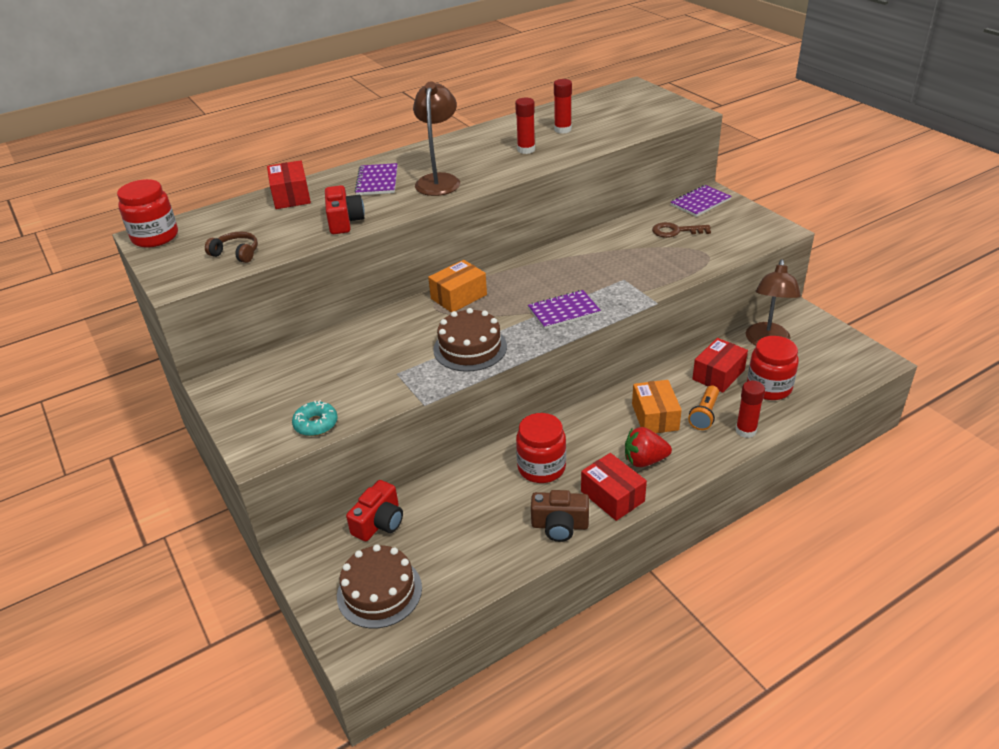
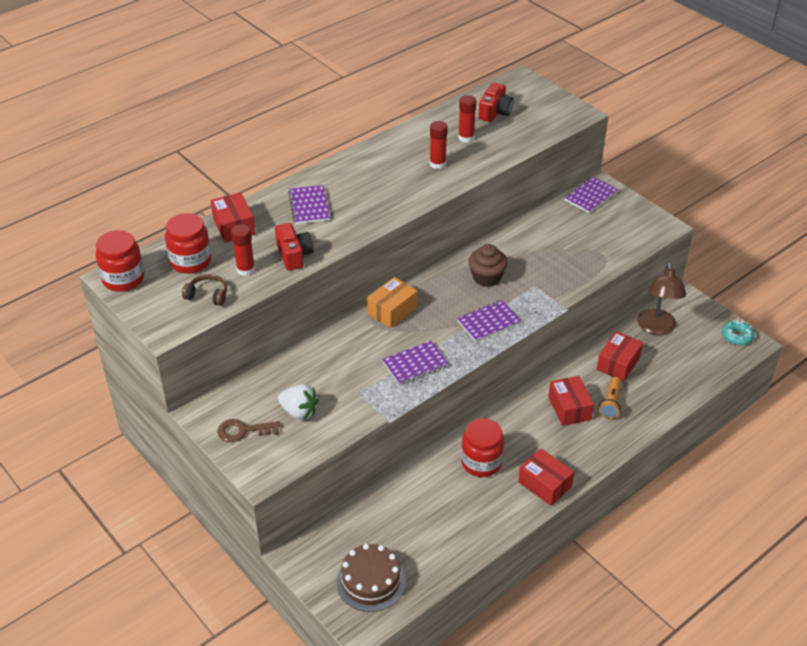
camera: 10 degrees left, 5 degrees up
turquoise donut [292,400,338,436] -> turquoise donut moved to [722,320,754,346]
red camera [346,480,403,541] -> red camera moved to [478,83,513,122]
brown lamp [413,81,460,196] -> none
brown cake [433,308,507,372] -> purple notebook [382,341,449,385]
brown camera [531,490,589,542] -> none
red strawberry [625,427,672,467] -> none
orange box [632,380,682,433] -> red box [548,376,594,426]
brown key [652,222,711,238] -> brown key moved to [217,419,280,442]
red glue stick [736,380,765,438] -> red glue stick moved to [231,224,255,276]
red jar [747,336,799,400] -> red jar moved to [165,213,211,274]
none -> white strawberry [278,384,319,420]
none -> brown cupcake [468,244,508,287]

